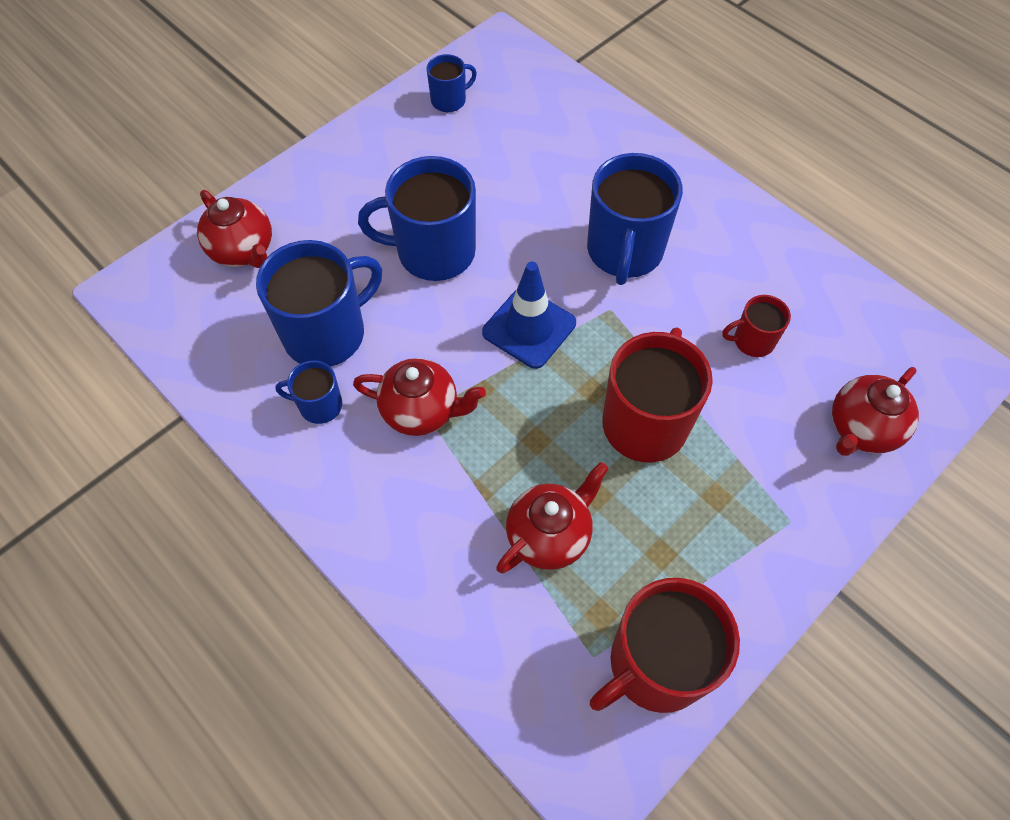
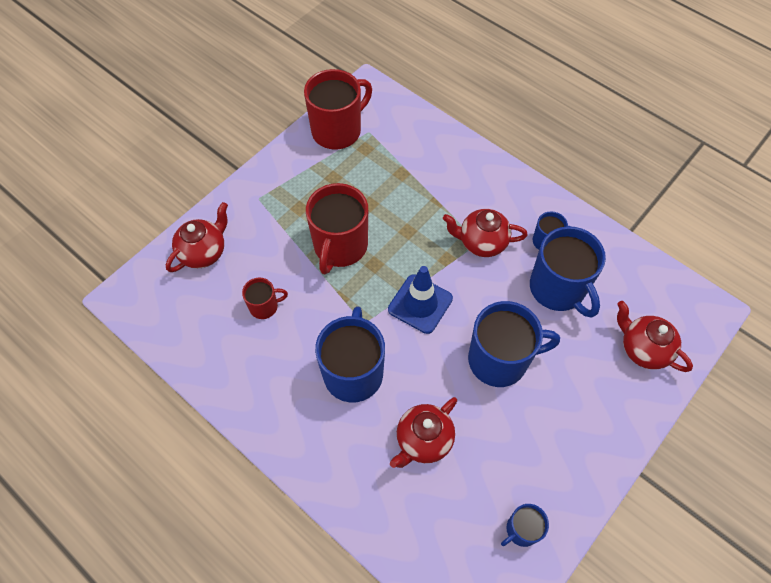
camera: 175 degrees right, 0 degrees up
blue mug [256,240,382,367] -> blue mug turned 75 degrees counterclockwise [530,226,606,318]
red teapot [496,462,608,573] -> red teapot moved to [390,397,457,468]

